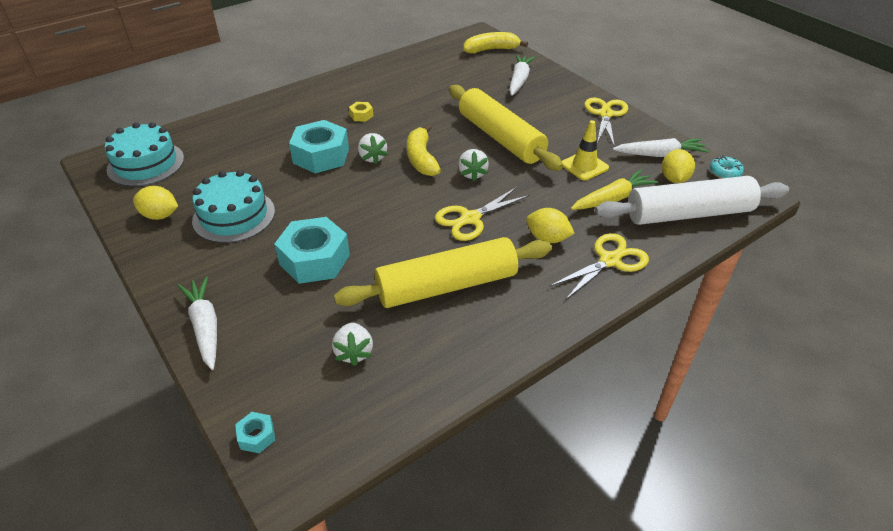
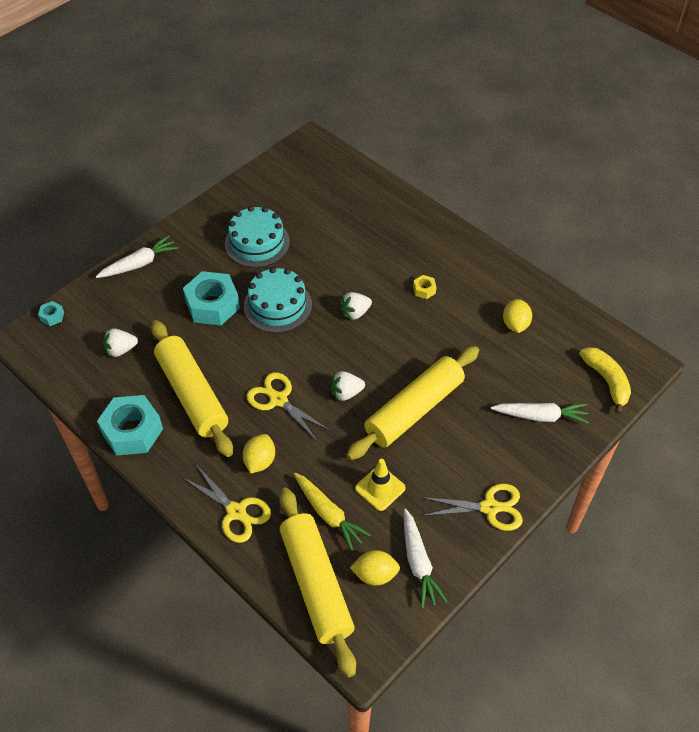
camera: 80 degrees right, 10 degrees up
turquoise cake [105,122,184,187] -> turquoise cake moved to [244,267,312,333]
yellow lemon [133,186,178,220] -> yellow lemon moved to [503,299,532,333]
turquoise nut [289,120,349,173] -> turquoise nut moved to [97,395,163,456]
yellow banana [407,124,441,176] -> none
white rolling pin [595,176,789,225] -> yellow rolling pin [279,488,356,677]
turquoise donut [710,156,744,179] -> none

